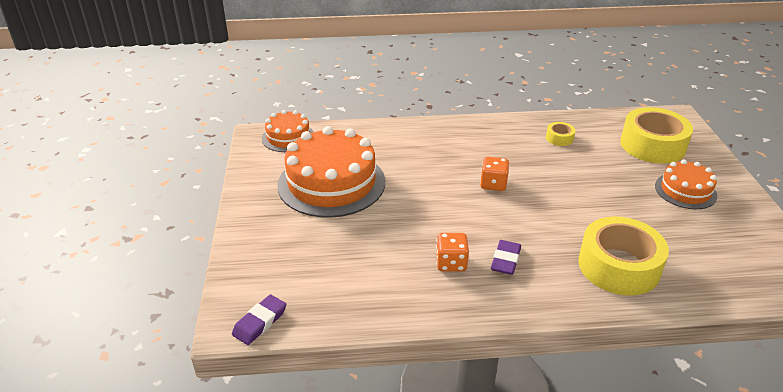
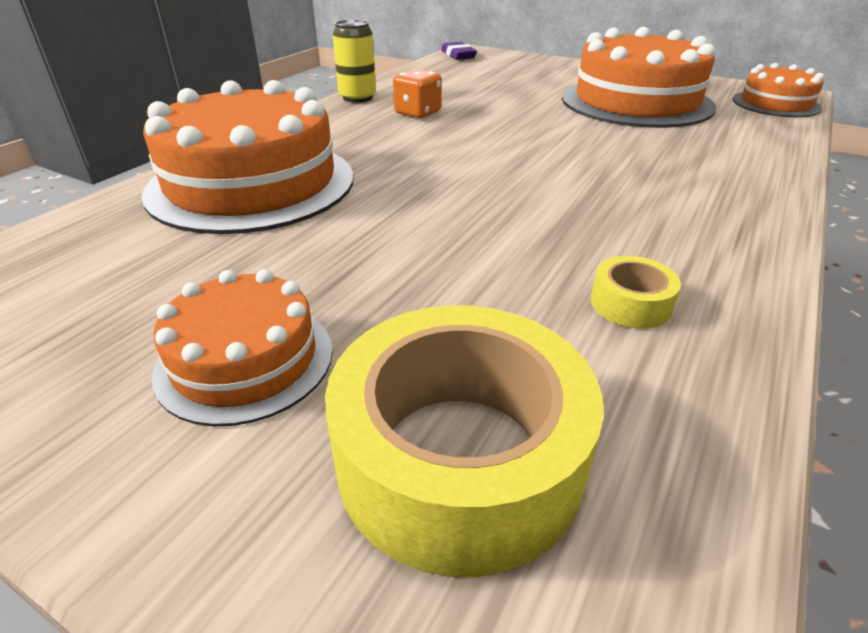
camera: 125 degrees right, 0 degrees up
orange dice [480,157,510,191] -> none
purple eraser [491,240,521,275] -> none
yellow tape [578,217,669,296] -> orange cake [141,80,354,234]
none -> yellow can [333,19,376,103]

